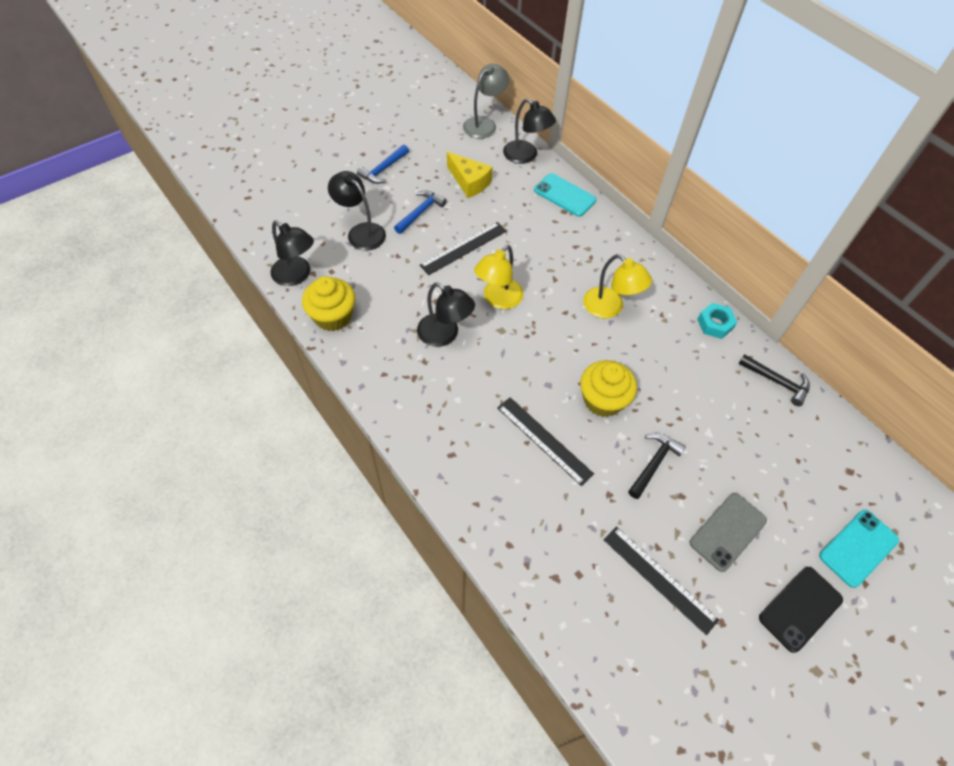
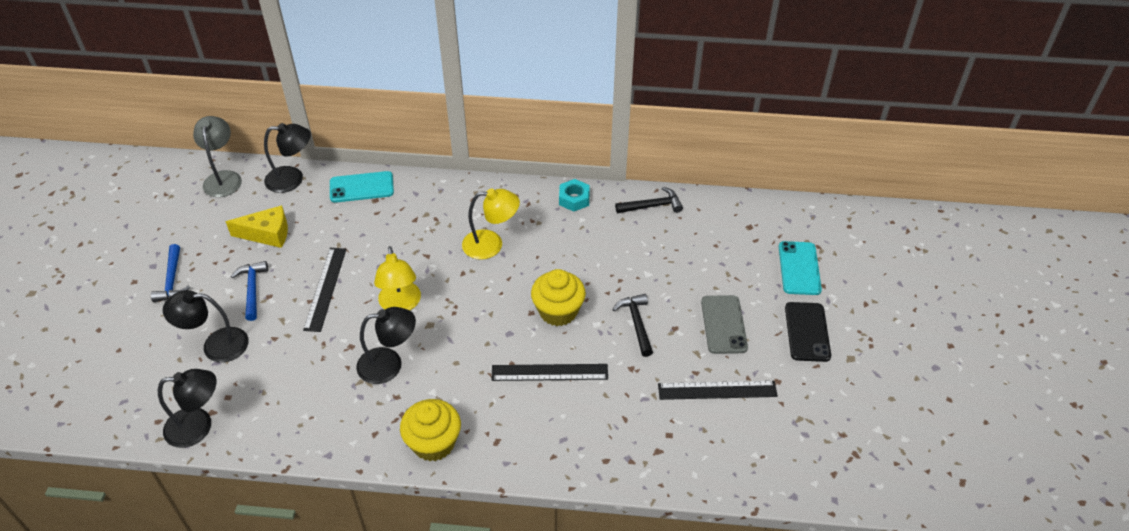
camera: 45 degrees left, 10 degrees down
yellow cupcake [302,276,355,331] -> yellow cupcake moved to [400,399,461,461]

